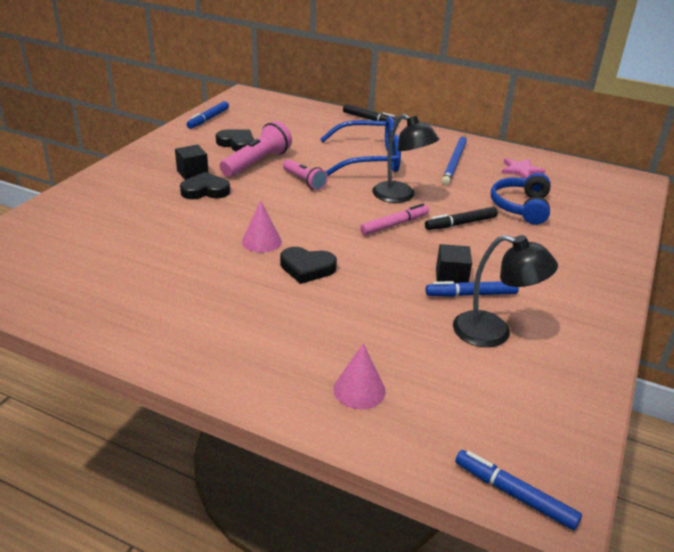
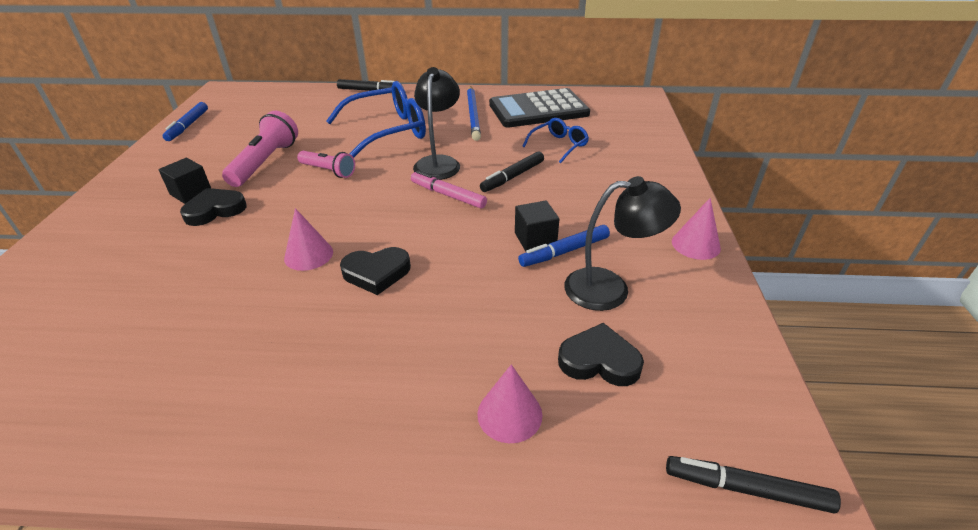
camera: 20 degrees left, 5 degrees up
black heart [216,129,254,152] -> black heart moved to [558,323,644,386]
pink marker [360,203,429,235] -> pink marker turned 90 degrees counterclockwise [411,170,487,209]
black lamp [372,114,439,203] -> black lamp turned 105 degrees counterclockwise [413,67,460,180]
blue marker [455,450,582,530] -> black marker [666,456,841,513]
blue headphones [491,173,551,225] -> blue glasses [522,118,589,163]
pink star [501,158,545,178] -> black calculator [489,88,590,128]
none -> pink cone [672,198,721,260]

